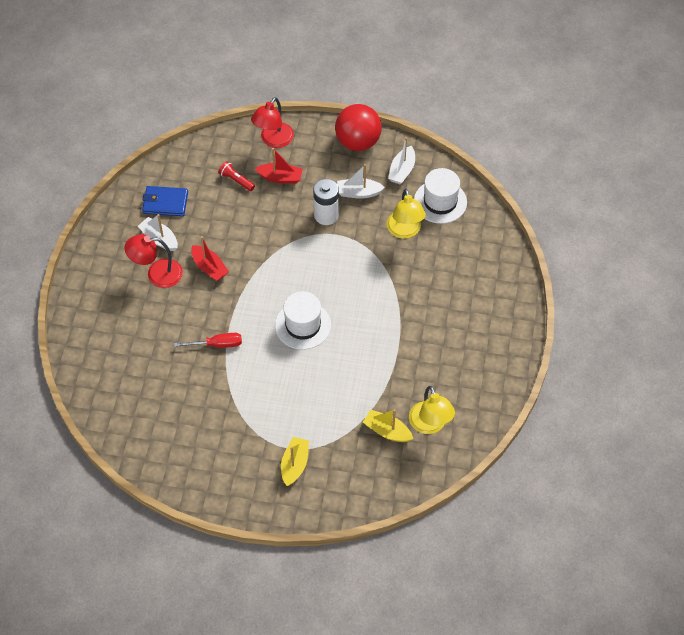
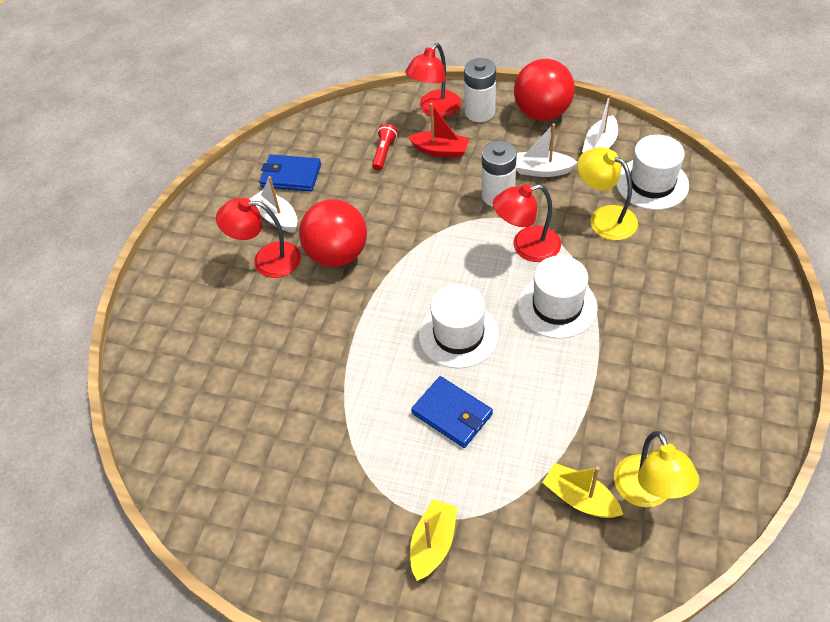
camera: 10 degrees right, 5 degrees down
red screwdriver [174,333,242,348] -> none
red boat [191,236,229,281] -> red ball [299,199,367,267]
red flashlight [218,161,255,191] -> red flashlight turned 60 degrees clockwise [372,124,398,171]
yellow lamp [387,189,426,239] -> yellow lamp turned 135 degrees clockwise [577,147,638,240]
none -> blue wallet [411,376,493,448]
none -> white battery [464,58,496,122]
none -> red lamp [493,184,561,262]
none -> white hat [518,255,598,339]

